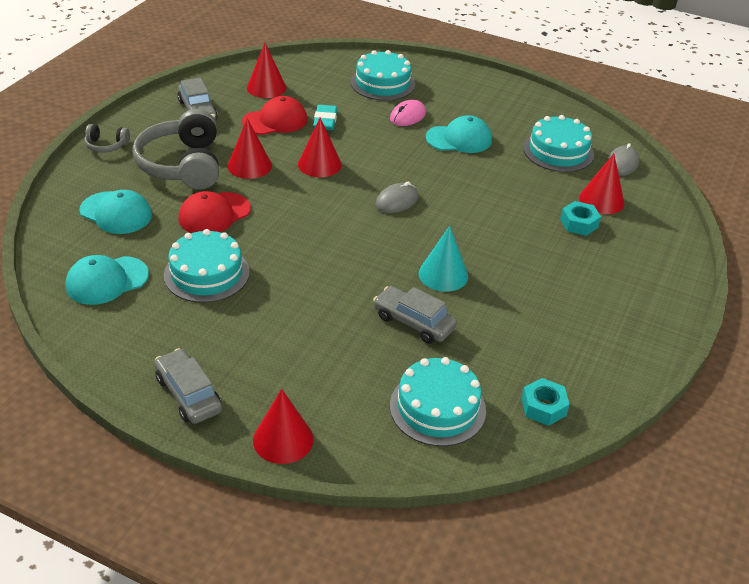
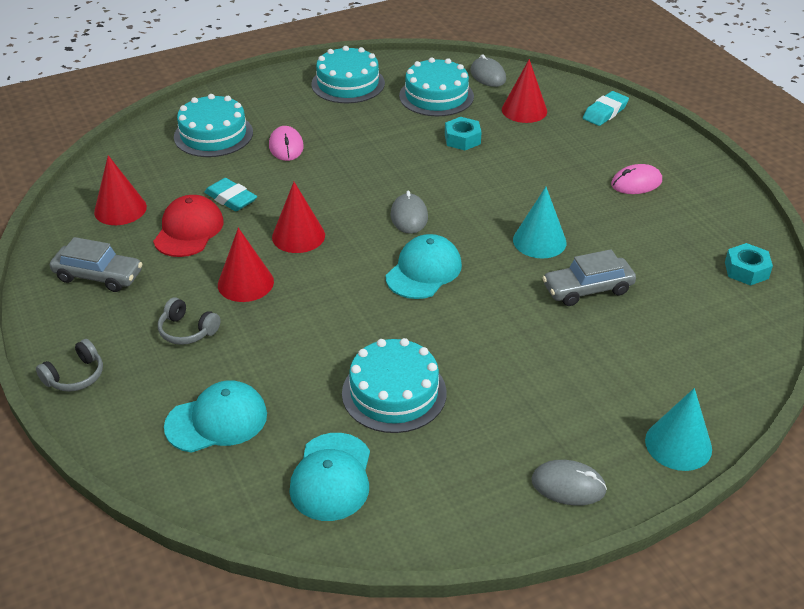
camera: 50 degrees left, 0 degrees up
grey headphones [132,109,219,190] -> grey headphones [158,298,221,345], size x0.46
grey car [155,348,222,424] -> grey mouse [531,460,607,506]
red cap [178,191,251,233] -> none
red cone [253,389,314,464] -> turquoise cone [645,388,712,471]
turquoise cake [390,357,486,446] -> turquoise cake moved to [311,46,385,104]
turquoise cap [426,115,492,153] -> turquoise cap moved to [386,234,462,299]
turquoise nut [560,201,601,236] -> turquoise nut moved to [445,117,482,150]
none -> turquoise eraser [583,91,629,126]
none -> pink mouse [611,164,662,194]

